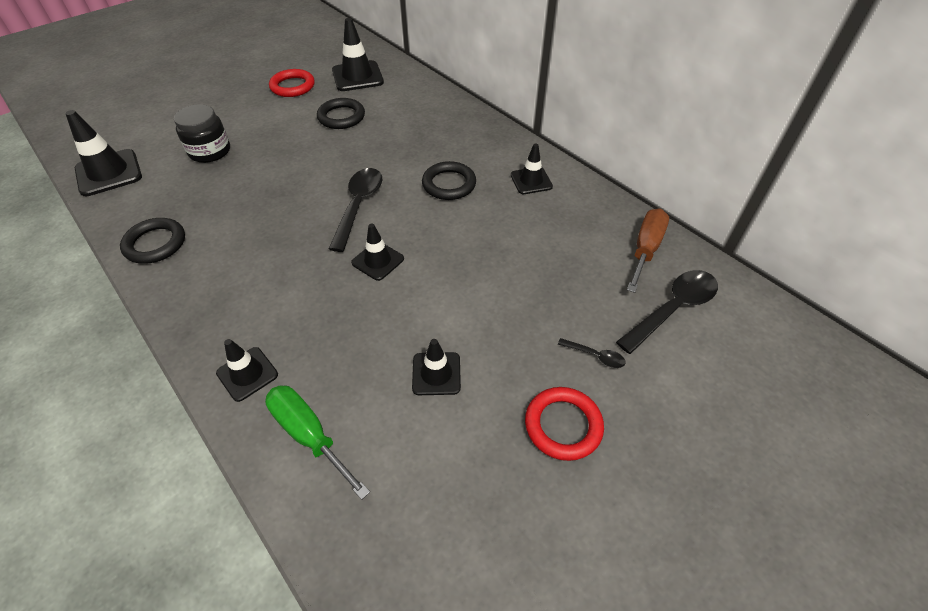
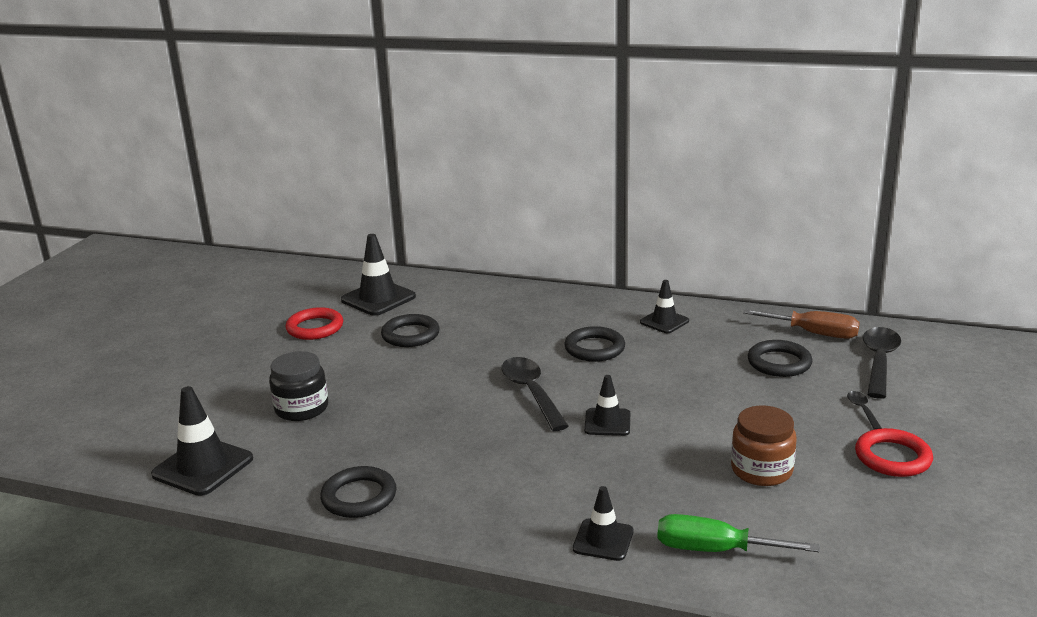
camera: 30 degrees left, 25 degrees down
black traffic cone [412,339,461,395] -> brown jar [731,406,797,486]
black spoon [558,338,626,368] -> black spoon turned 90 degrees counterclockwise [847,391,882,430]
brown screwdriver [627,208,669,293] -> brown screwdriver turned 120 degrees clockwise [743,309,860,339]
none -> black ring [748,340,812,377]

